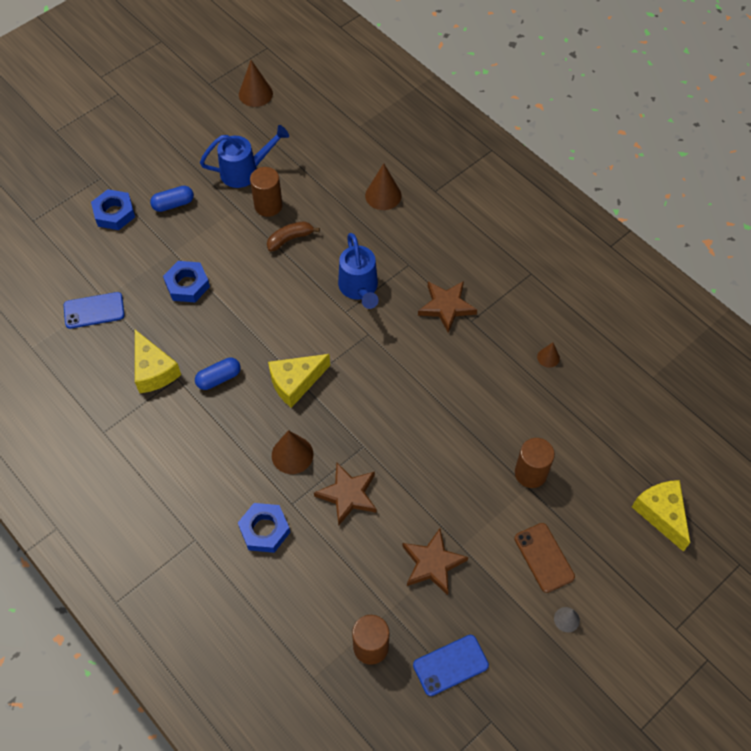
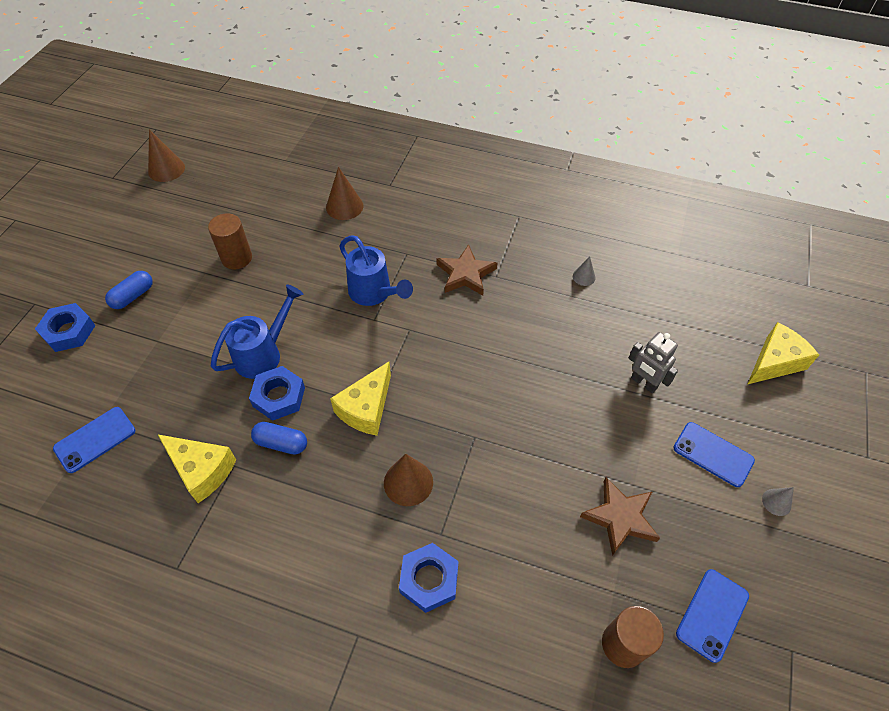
camera: 30 degrees left, 5 degrees down
blue nut [163,261,210,302] -> blue nut moved to [249,366,305,421]
blue capsule [195,357,241,390] -> blue capsule turned 75 degrees clockwise [251,422,307,455]
blue watering can [200,125,289,188] -> blue watering can moved to [211,284,303,379]
brown banana [267,221,320,252] -> none
brown star [314,462,377,526] -> none
brown phone [514,523,575,593] -> blue phone [673,422,755,487]
brown cylinder [515,438,555,488] -> grey robot [628,332,678,393]
brown cone [537,343,560,368] -> grey cone [573,256,596,286]
yellow cheese [632,480,690,552] -> yellow cheese turned 105 degrees clockwise [748,322,819,384]

